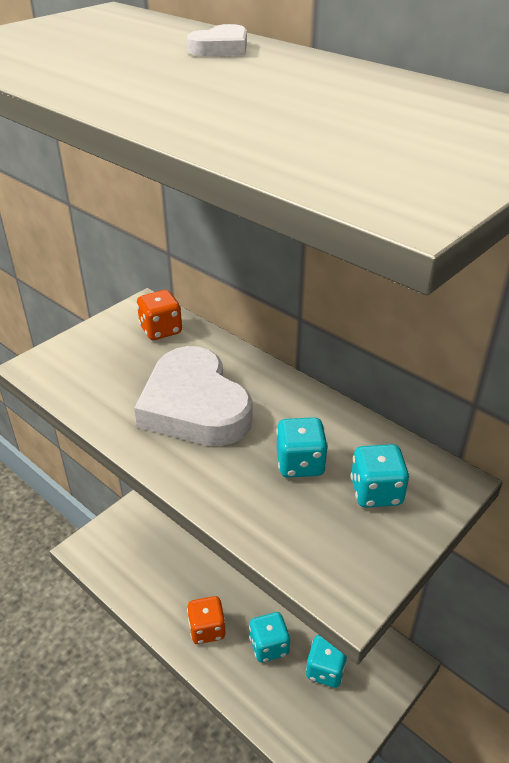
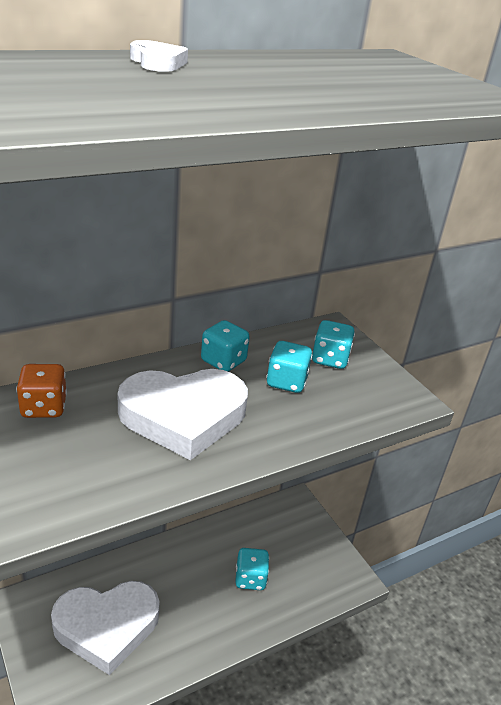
camera: 75 degrees left, 5 degrees down
orange dice [187,596,225,644] -> none
turquoise dice [306,635,347,688] -> turquoise dice moved to [201,320,250,372]
none -> white heart [51,581,160,675]

